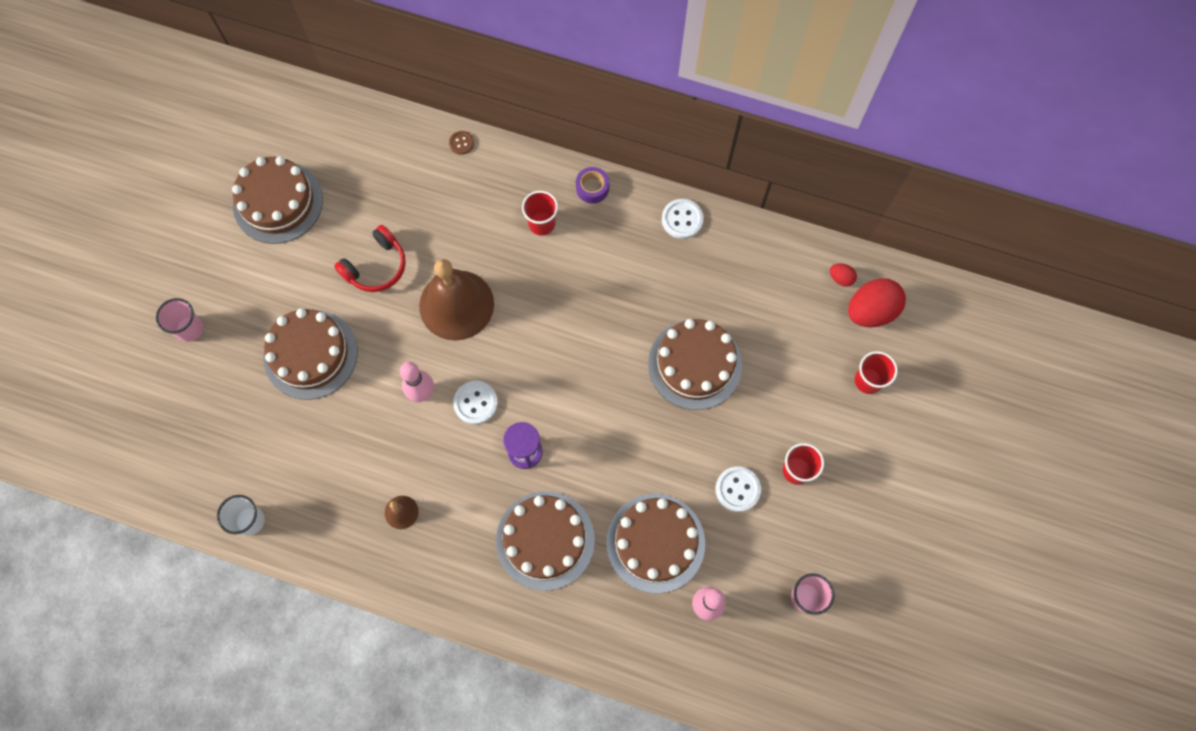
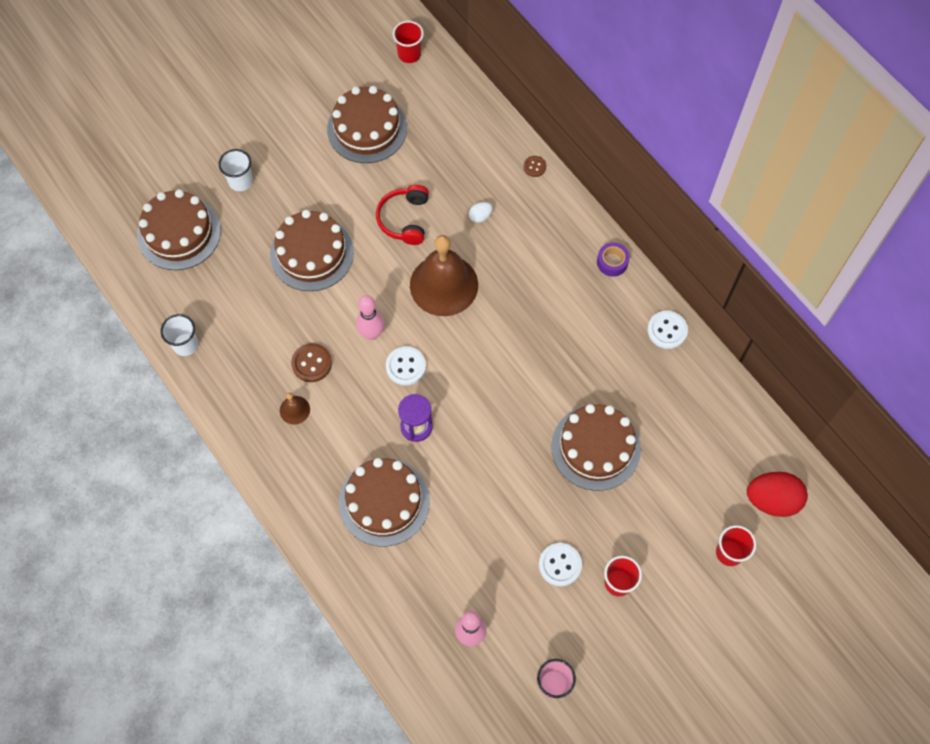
camera: 35 degrees right, 5 degrees down
pink cup [156,298,203,342] -> white cup [219,149,253,191]
red headphones [334,225,406,292] -> red headphones turned 105 degrees clockwise [376,185,429,245]
red cup [522,191,558,235] -> red cup moved to [393,21,424,63]
brown cake [606,494,705,593] -> brown cake moved to [137,189,221,270]
red egg [830,264,857,287] -> none
none -> brown button [291,343,332,382]
none -> white egg [469,202,493,223]

